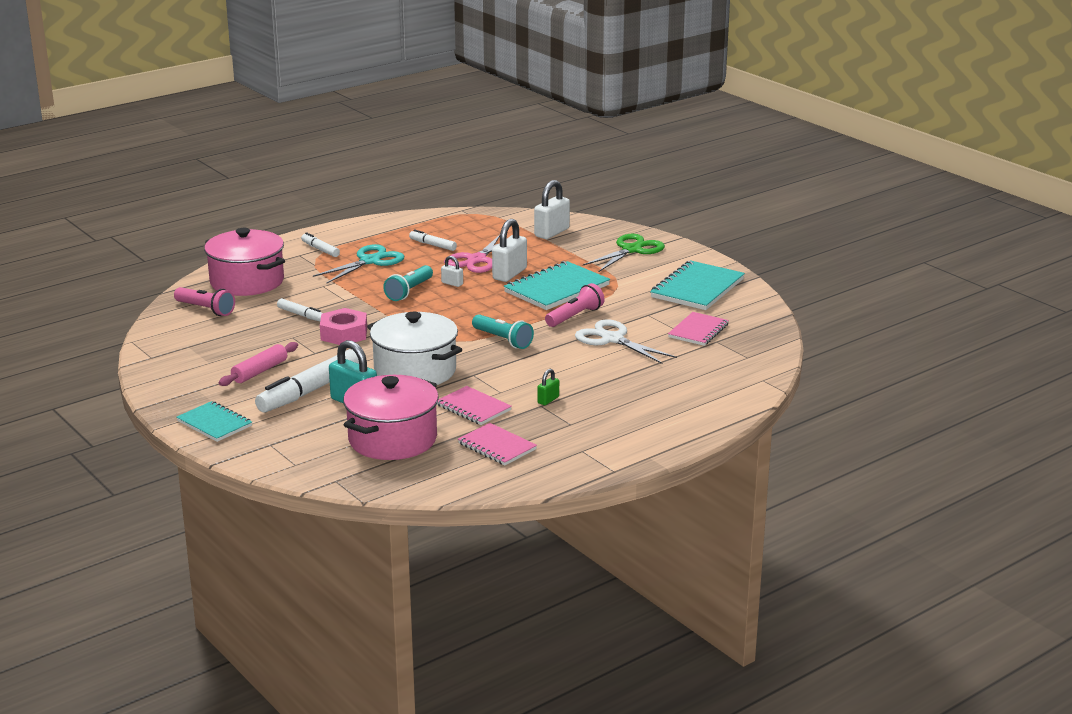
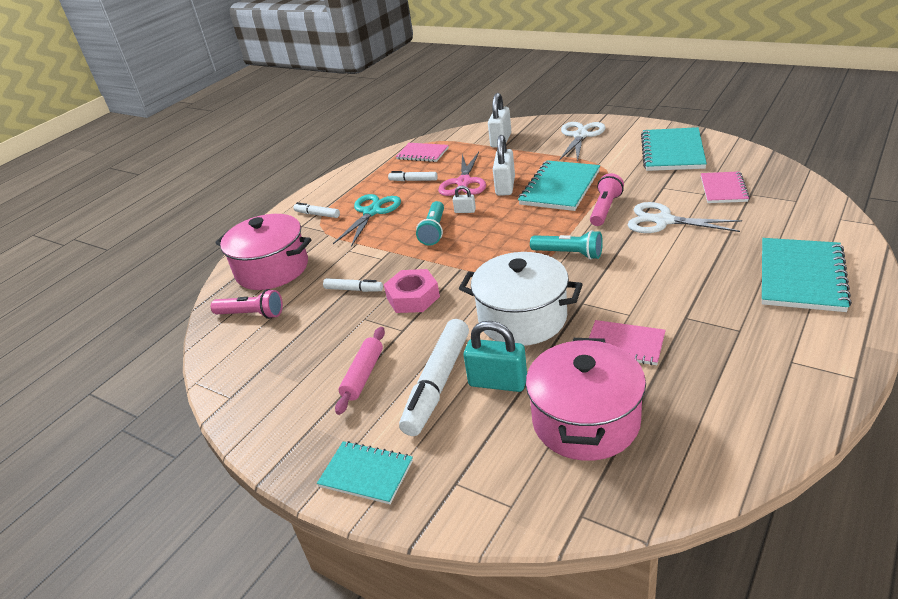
camera: 15 degrees left, 10 degrees up
pink notebook [458,423,537,465] -> pink notebook moved to [396,143,449,162]
green padlock [537,369,559,405] -> none
green scissors [583,233,665,272] -> white scissors [559,122,606,162]
none -> turquoise notebook [762,238,852,312]

